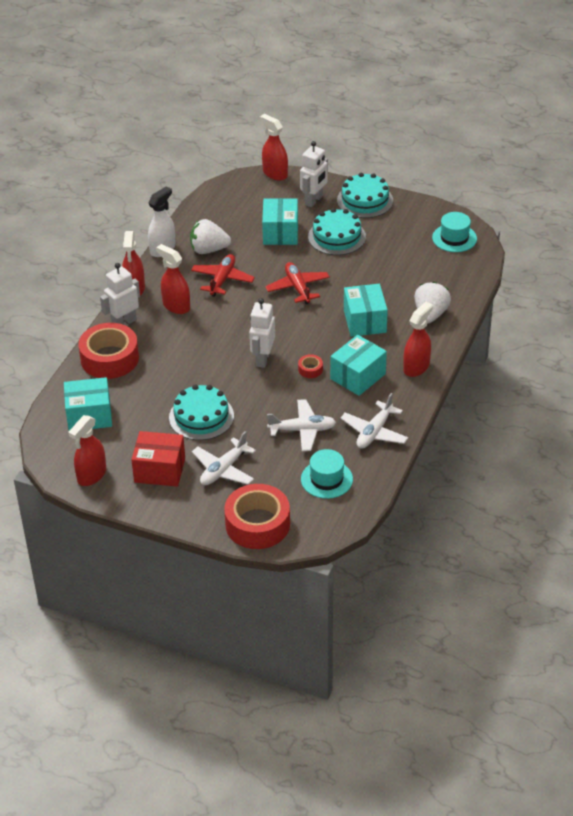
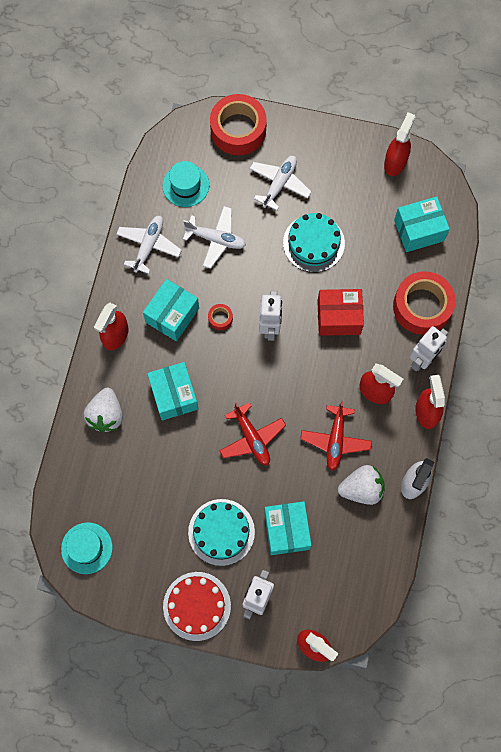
camera: 170 degrees right, 30 degrees up
red box [131,431,185,487] -> red box moved to [317,289,364,336]
white plane [267,399,336,451] -> white plane turned 150 degrees counterclockwise [183,206,246,269]
turquoise cake [337,173,393,218] -> red cake [163,572,231,641]

